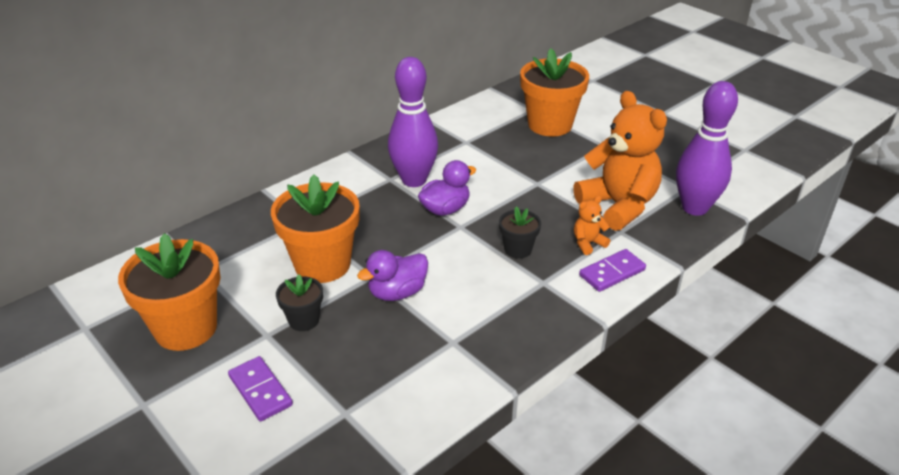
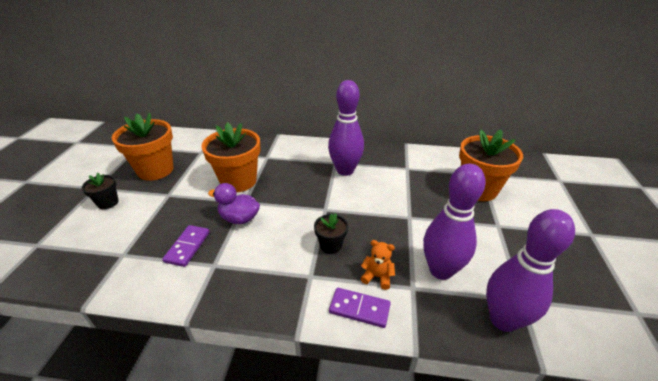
camera: 50 degrees right, 0 degrees up
purple domino [228,356,293,422] -> purple domino moved to [162,225,210,267]
black flower pot [276,274,323,331] -> black flower pot moved to [82,173,118,209]
purple duck [418,160,476,216] -> none
orange teddy bear [573,91,667,231] -> purple bowling pin [423,163,486,280]

